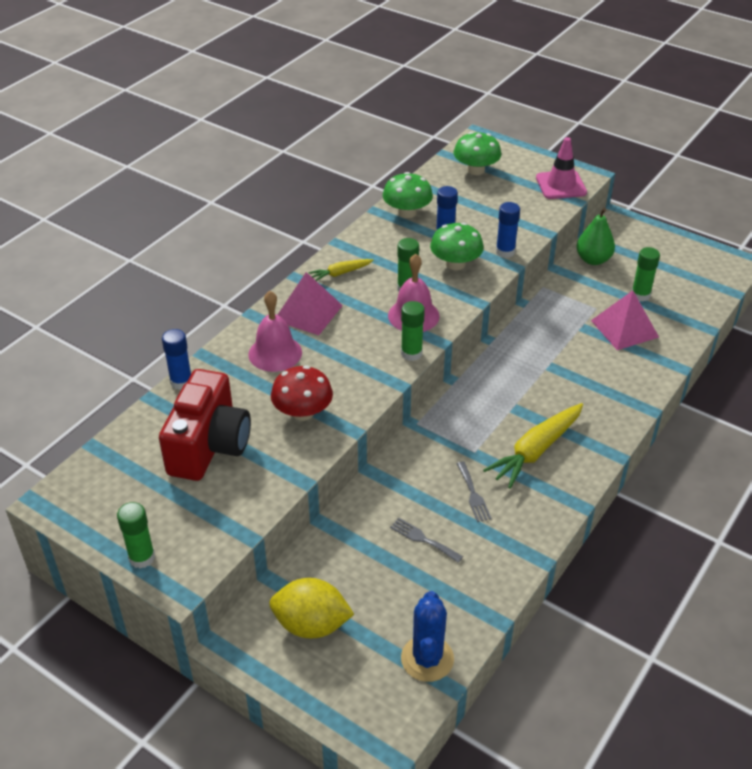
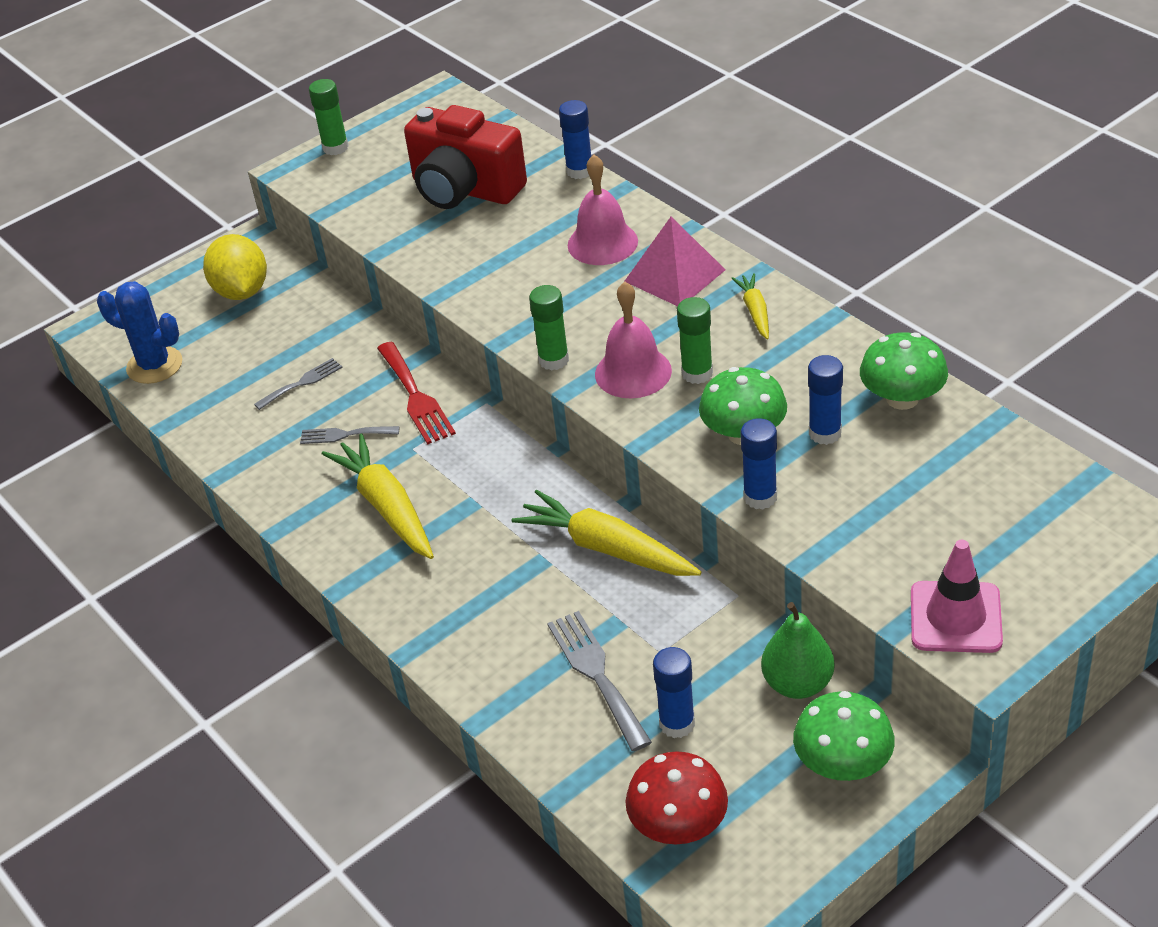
camera: 110 degrees right, 0 degrees up
yellow lemon [269,578,354,639] -> yellow lemon turned 45 degrees counterclockwise [203,234,267,300]
red mushroom [271,365,333,421] -> red mushroom moved to [625,751,728,844]
green mushroom [454,132,501,175] -> green mushroom moved to [793,691,895,781]
pink pyramid [591,290,659,350] -> grey fork [547,611,652,751]
green glue stick [632,247,660,302] -> blue glue stick [653,647,695,738]
none -> red fork [377,342,456,445]
none -> yellow carrot [512,490,701,576]

